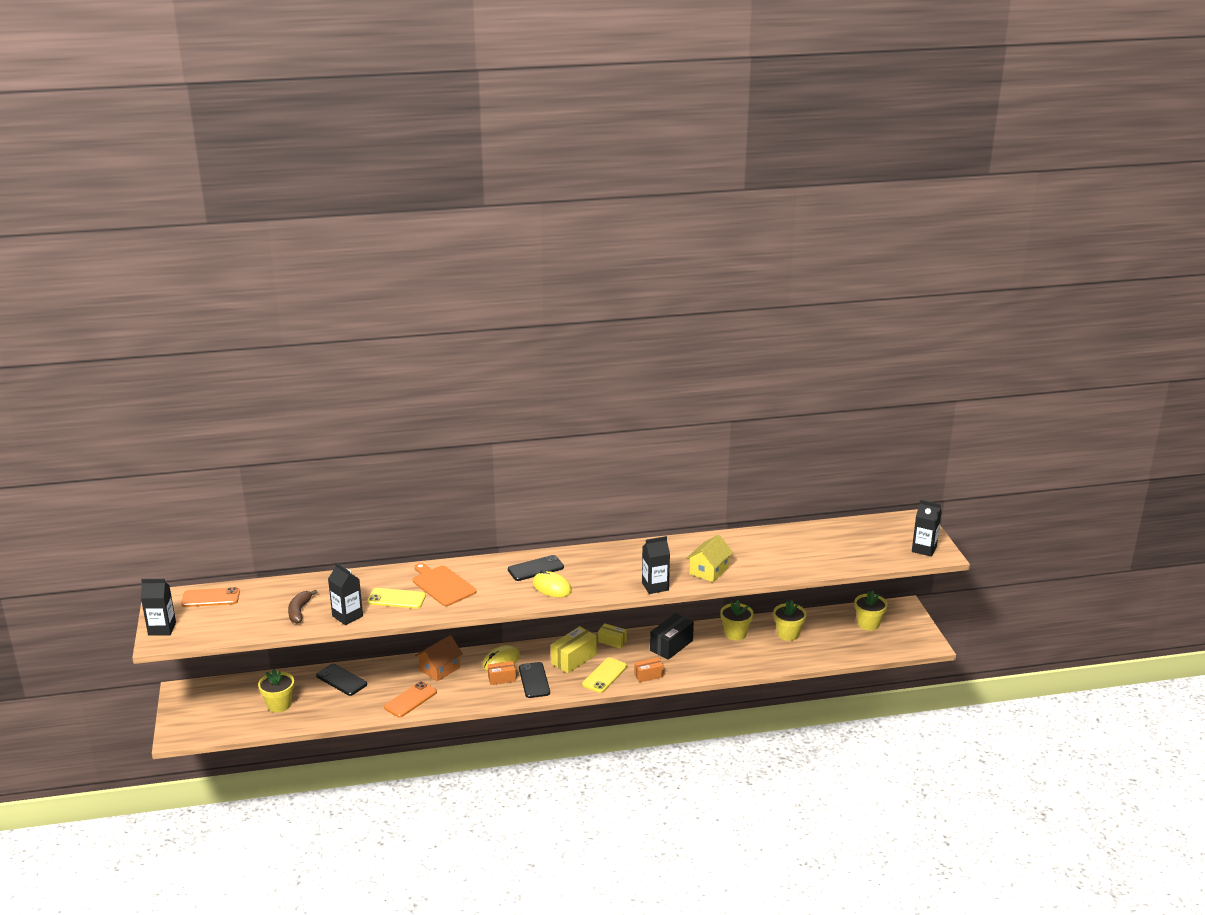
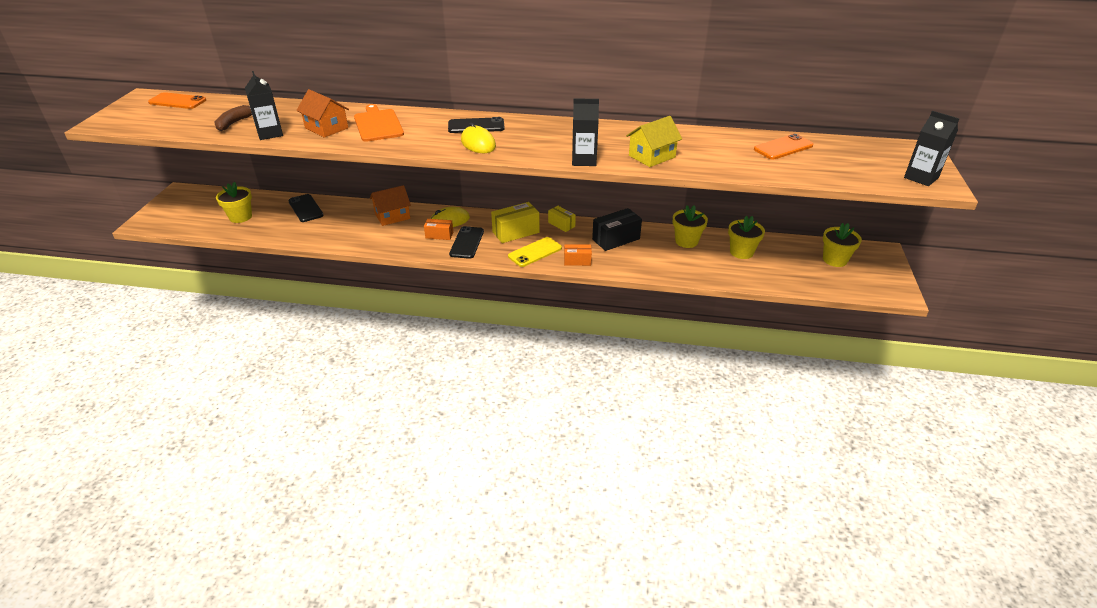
camera: 20 degrees right, 10 degrees up
black carton [141,579,176,636] -> none
yellow phone [367,588,426,609] -> orange house [296,89,349,138]
orange phone [384,681,437,717] -> orange phone moved to [754,134,813,160]

